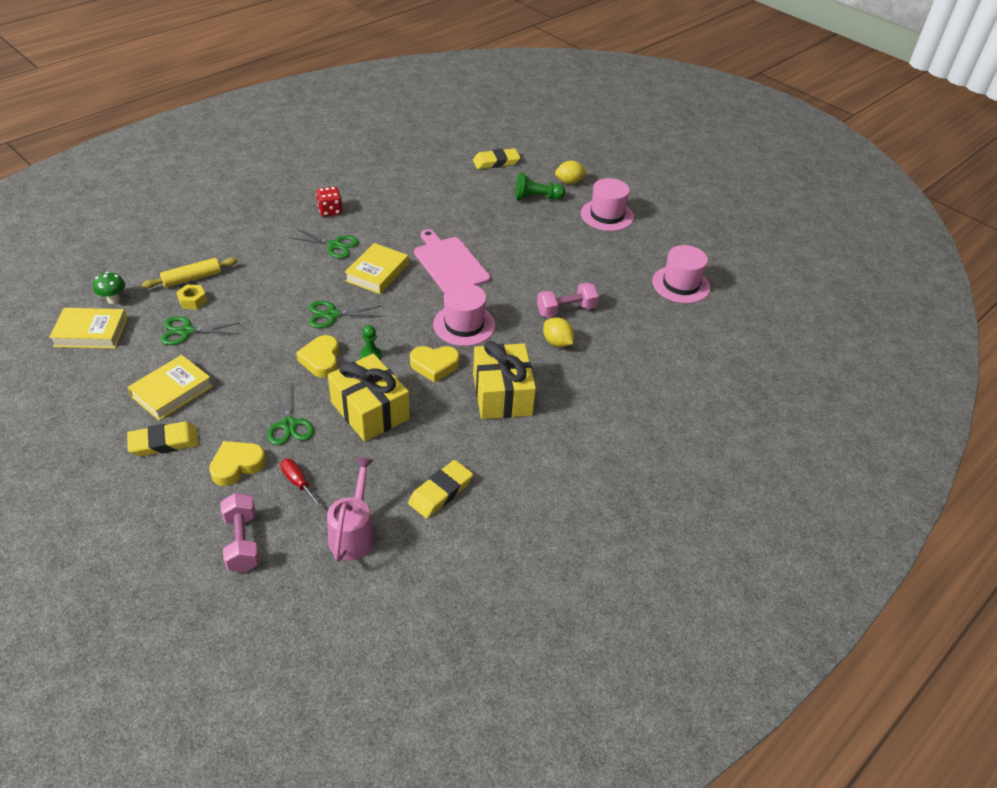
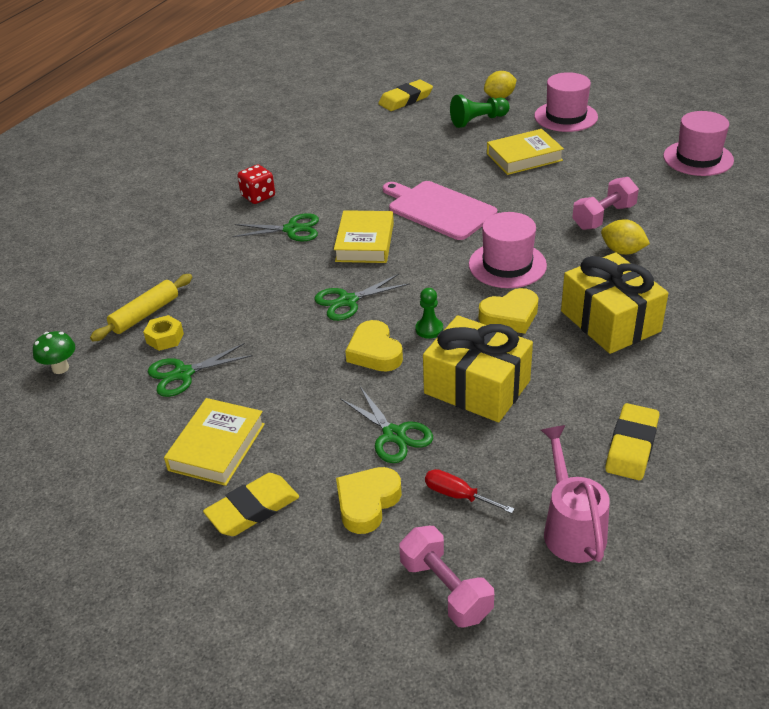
camera: 15 degrees left, 5 degrees down
yellow book [49,308,127,349] -> yellow book moved to [487,129,564,175]

